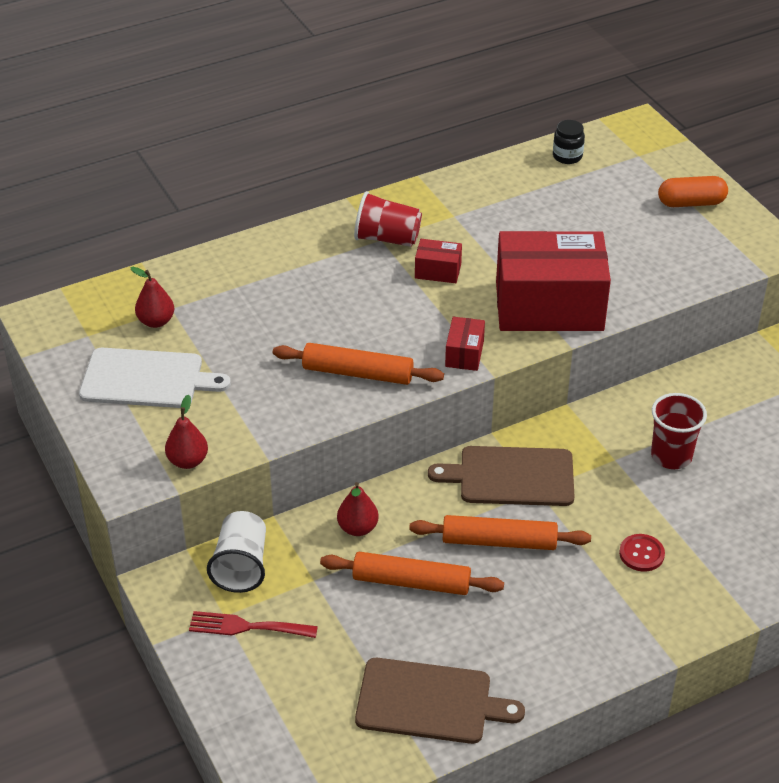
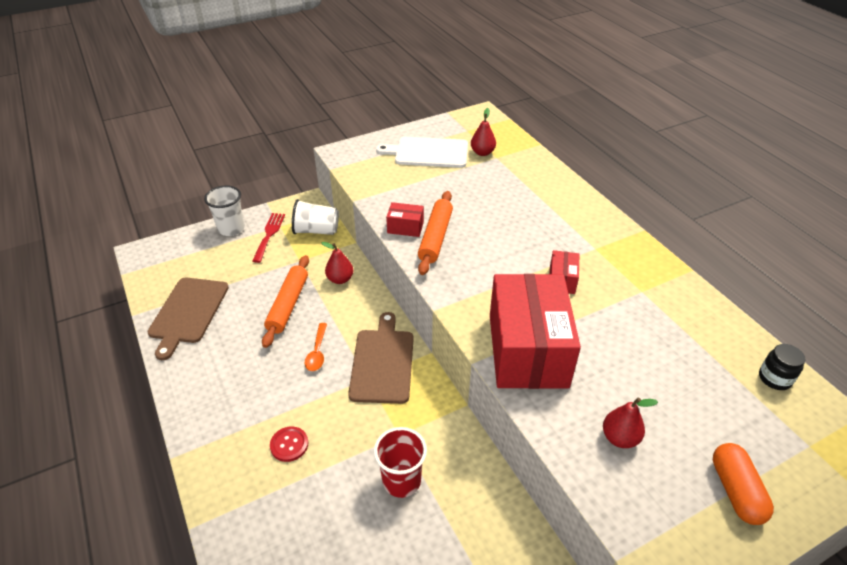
camera: 90 degrees right, 0 degrees up
white cutting board [79,348,231,408] -> white cutting board turned 90 degrees clockwise [376,137,468,168]
red pear [165,395,208,469] -> red pear moved to [603,397,658,448]
red cup [354,191,422,247] -> none
orange rolling pin [409,515,591,550] -> orange spoon [305,323,327,371]
red box [445,317,485,371] -> red box moved to [386,202,424,237]
none -> white cup [204,185,245,236]

